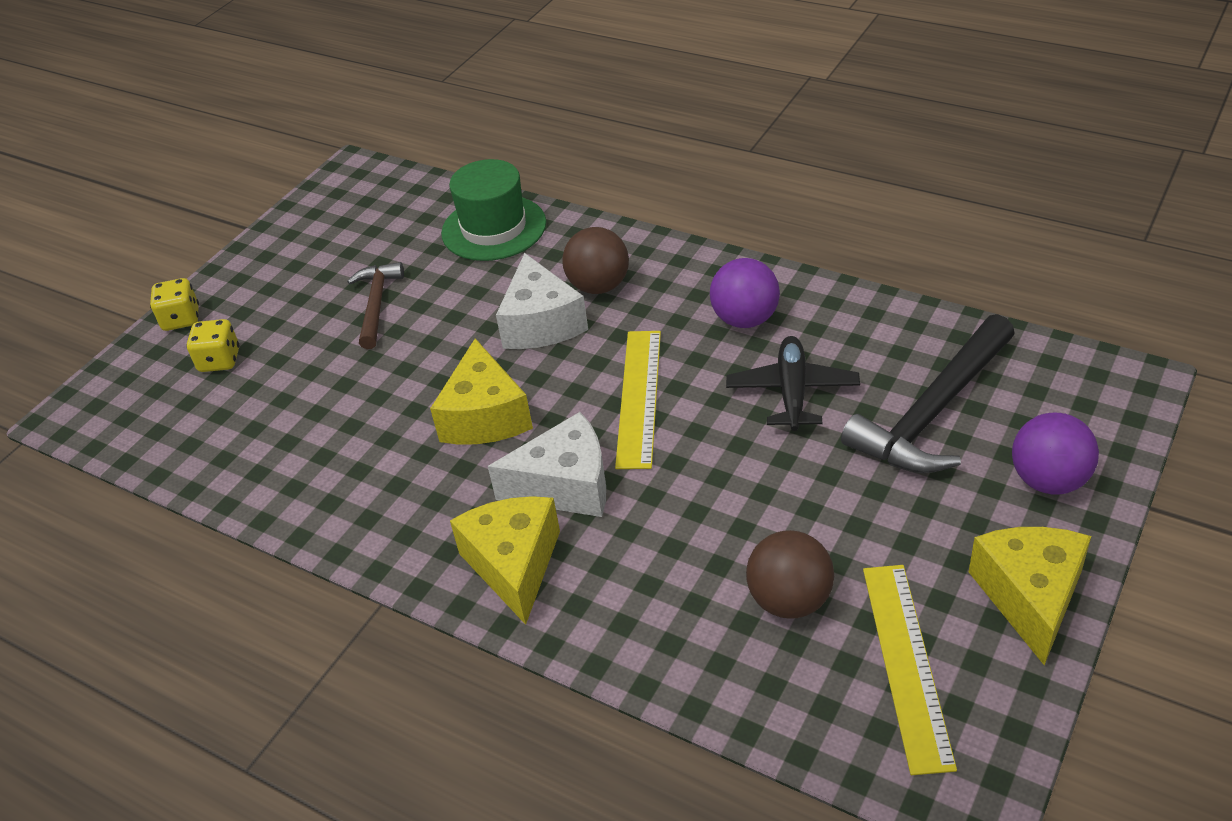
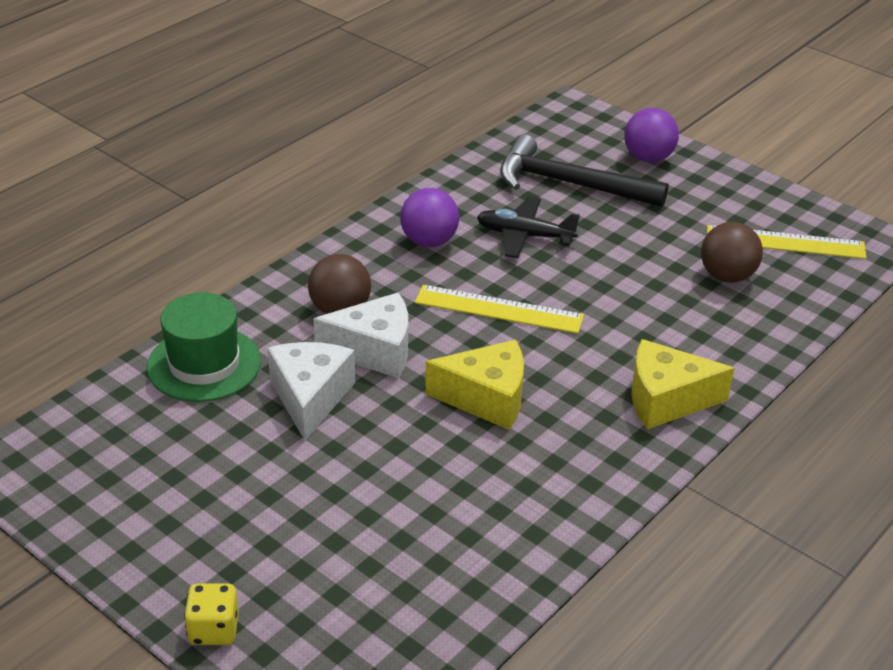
camera: 85 degrees left, 5 degrees down
yellow dice [186,319,239,372] -> none
brown hammer [347,262,404,349] -> none
white cheese [488,412,606,517] -> white cheese moved to [268,342,355,441]
black hammer [841,314,1015,473] -> black hammer turned 150 degrees clockwise [500,134,669,207]
yellow cheese [969,527,1091,666] -> none

